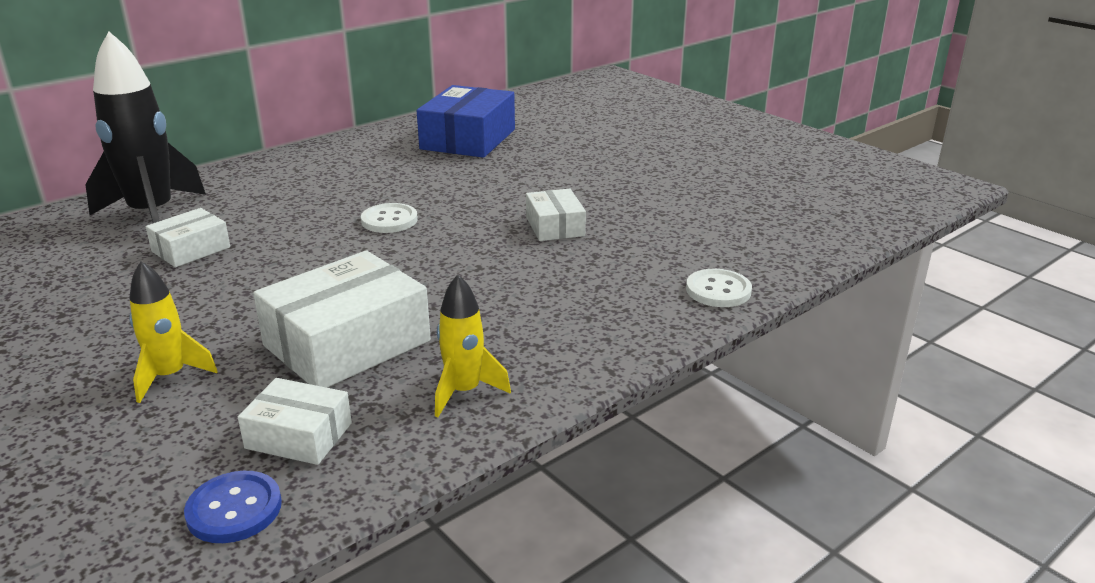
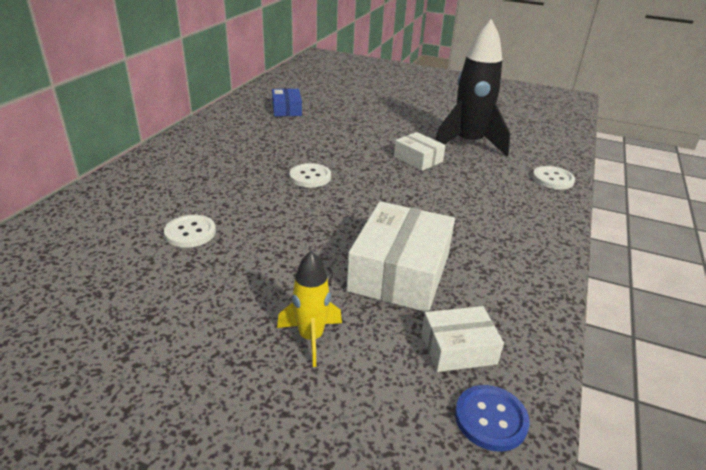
camera: 30 degrees left, 5 degrees up
black rocket [85,31,206,223] -> black rocket moved to [435,19,510,157]
white box [145,208,230,267] -> white button [164,215,216,248]
blue box [417,85,515,158] -> blue box [272,89,302,117], size x0.55
yellow rocket [435,274,511,417] -> none

